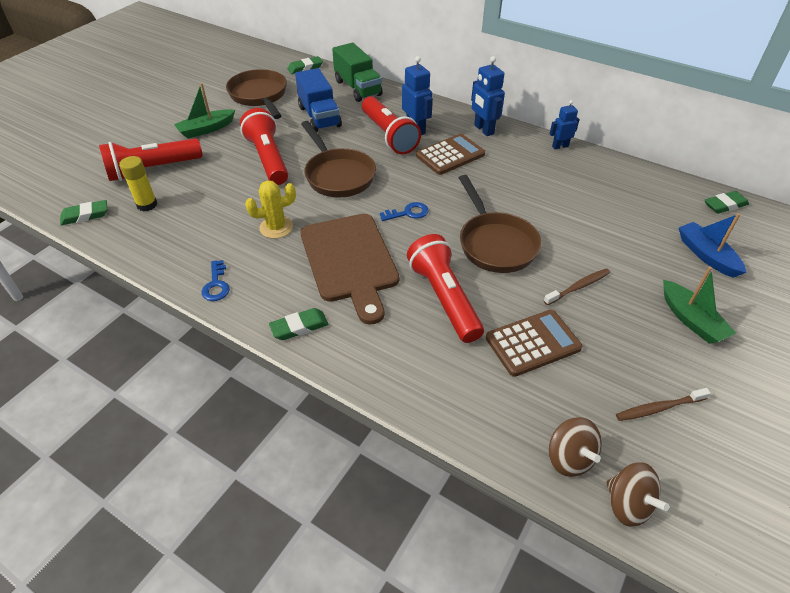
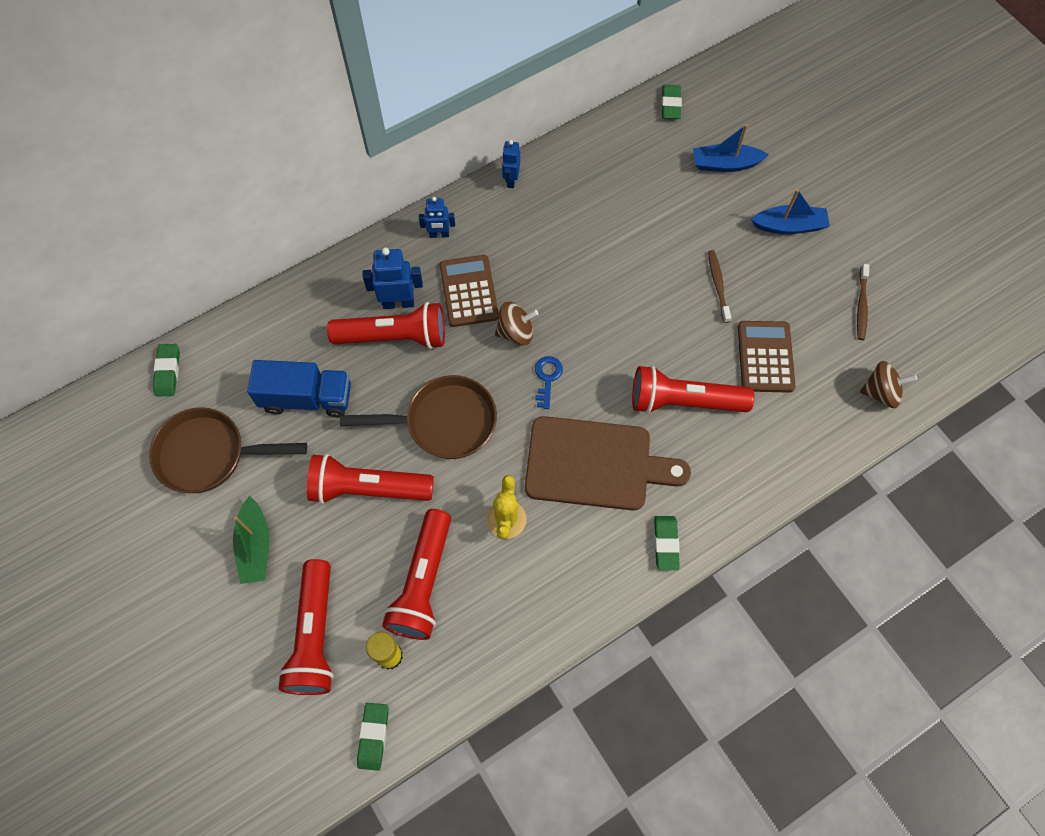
camera: 65 degrees left, 20 degrees up
blue key [202,260,230,301] -> none
green truck [332,43,383,102] -> none
brown pan [459,175,542,273] -> none
blue robot [471,56,505,136] -> blue robot [419,197,455,238], size x0.65
brown spinning top [606,462,669,527] -> brown spinning top moved to [495,302,539,345]
green boat [663,266,736,344] -> blue boat [751,189,830,234]
none -> red flashlight [382,509,451,640]

